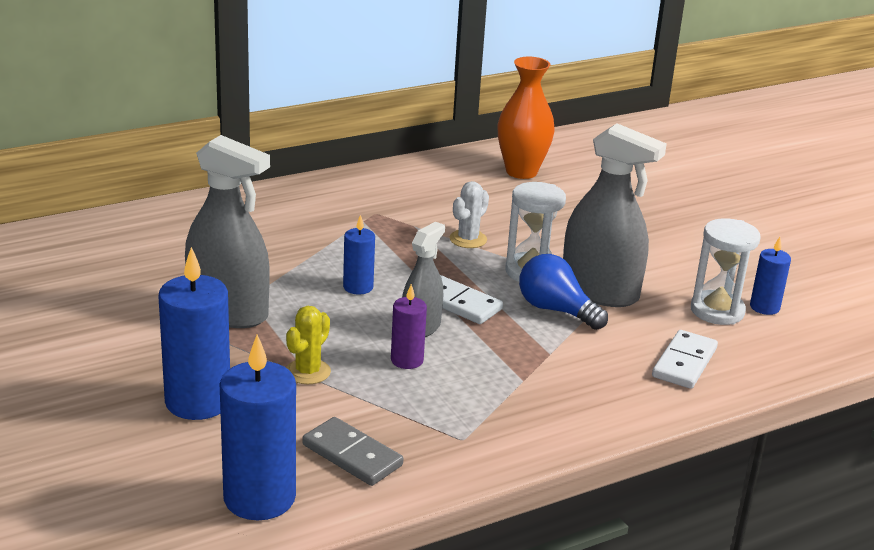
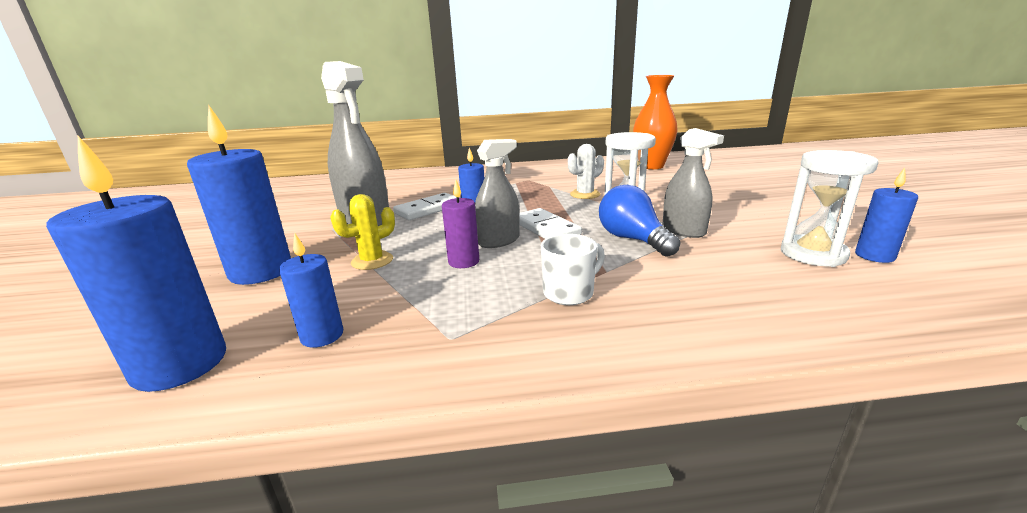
camera: 25 degrees right, 5 degrees down
grey domino [302,417,404,486] -> blue candle [279,233,343,348]
grey spray bottle [563,123,667,307] -> grey spray bottle [663,128,724,238], size x0.59
white domino [652,330,718,389] -> white domino moved to [393,193,456,220]
none -> white mug [541,234,605,305]

